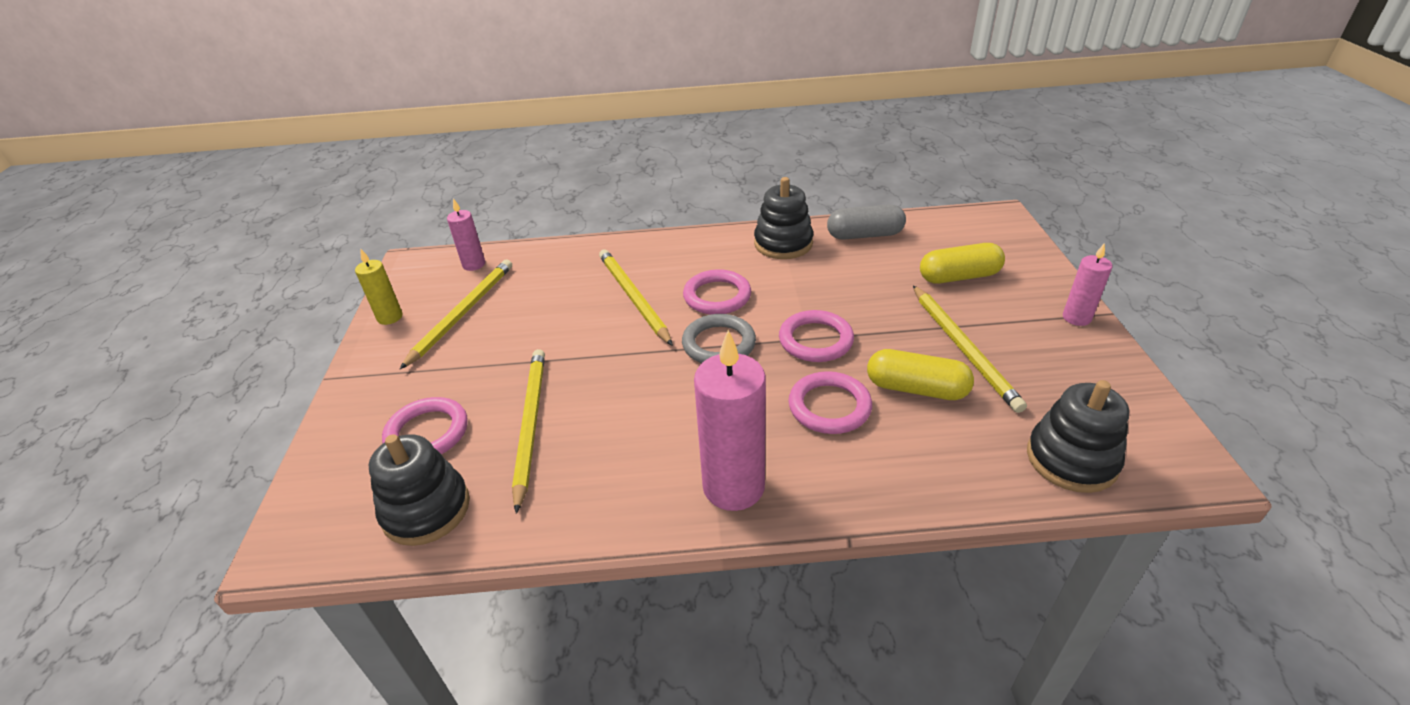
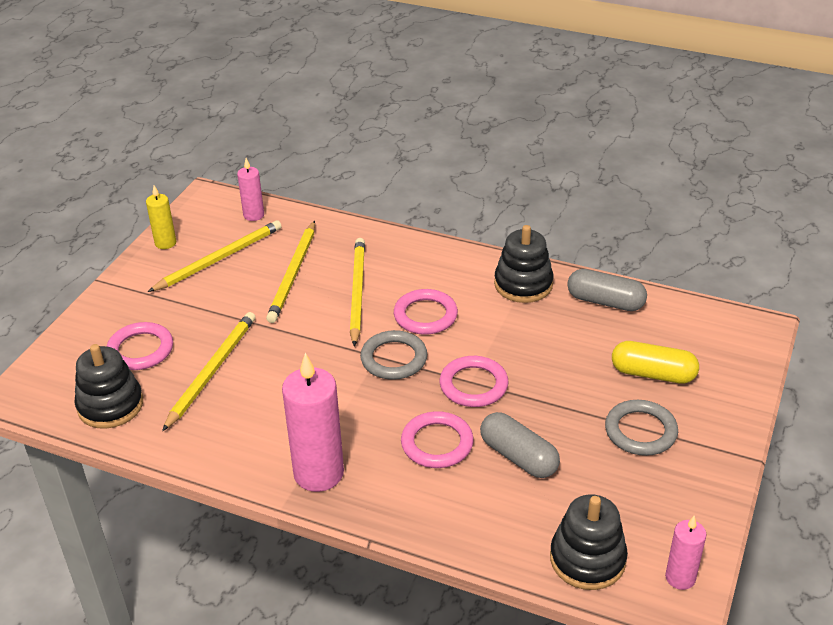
camera: 25 degrees right, 0 degrees up
yellow capsule [867,349,974,400] -> grey capsule [480,412,560,478]
yellow pencil [913,285,1027,413] -> yellow pencil moved to [266,221,315,323]
pink candle [1063,243,1112,326] -> pink candle moved to [665,516,706,590]
none -> grey ring [605,400,678,456]

